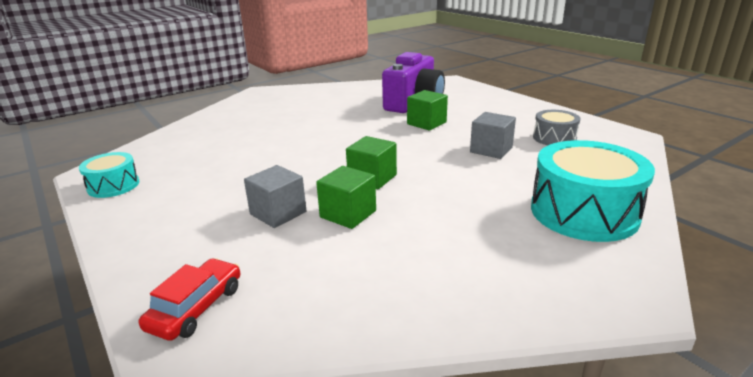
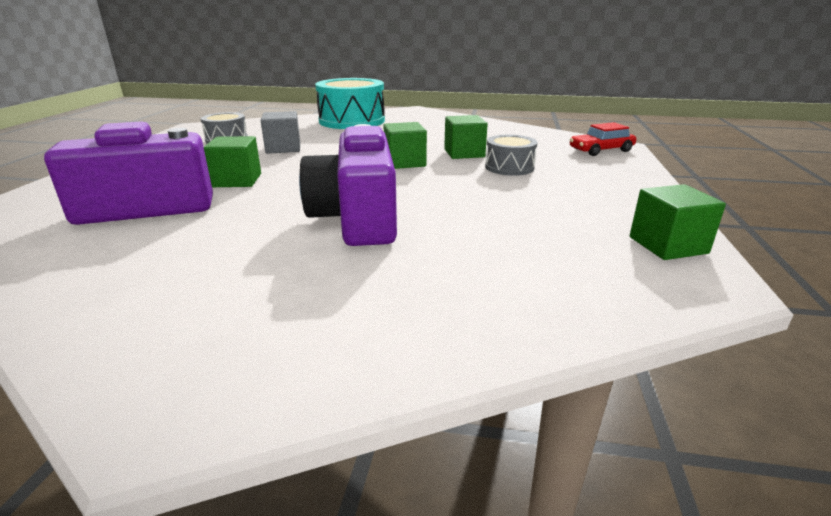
camera: 135 degrees left, 0 degrees up
turquoise drum [79,152,139,198] -> green cube [630,184,726,260]
grey cube [244,165,306,228] -> grey drum [485,135,537,176]
none -> purple camera [299,124,397,246]

